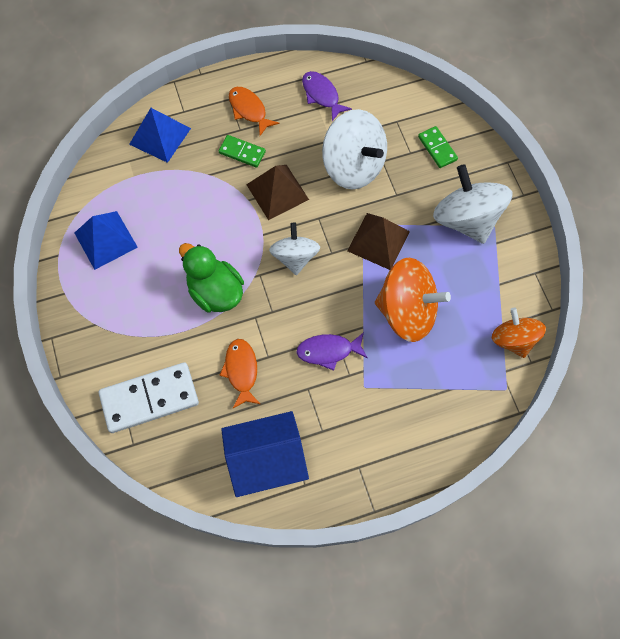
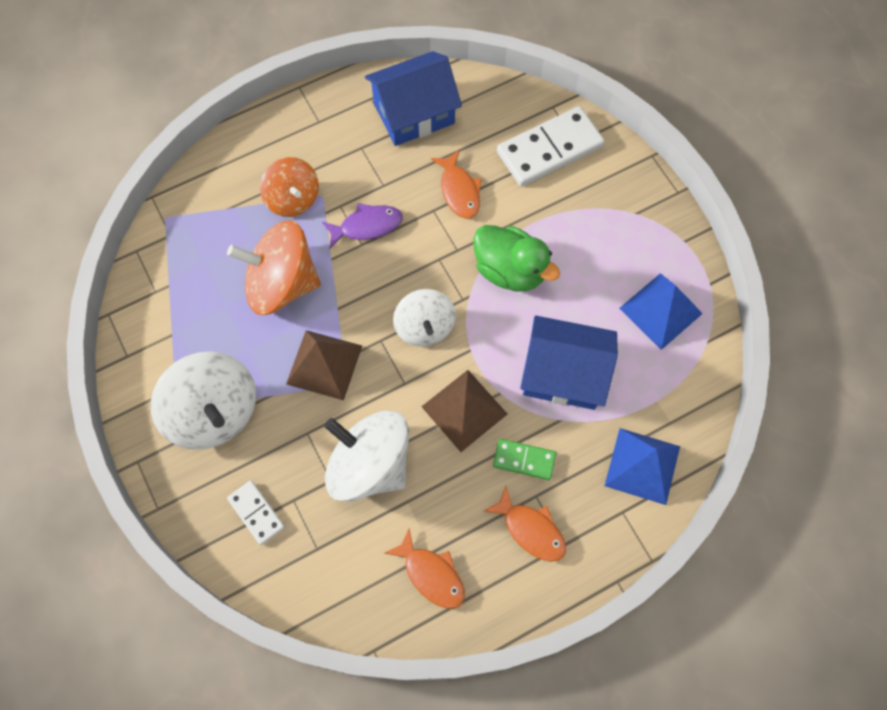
camera: 170 degrees right, 0 degrees up
purple fish [302,71,352,121] -> orange fish [384,529,465,609]
green domino [418,126,458,168] -> white domino [227,480,285,545]
orange spinning top [492,308,546,358] -> orange spinning top moved to [260,157,319,217]
none -> blue house [520,316,618,410]

